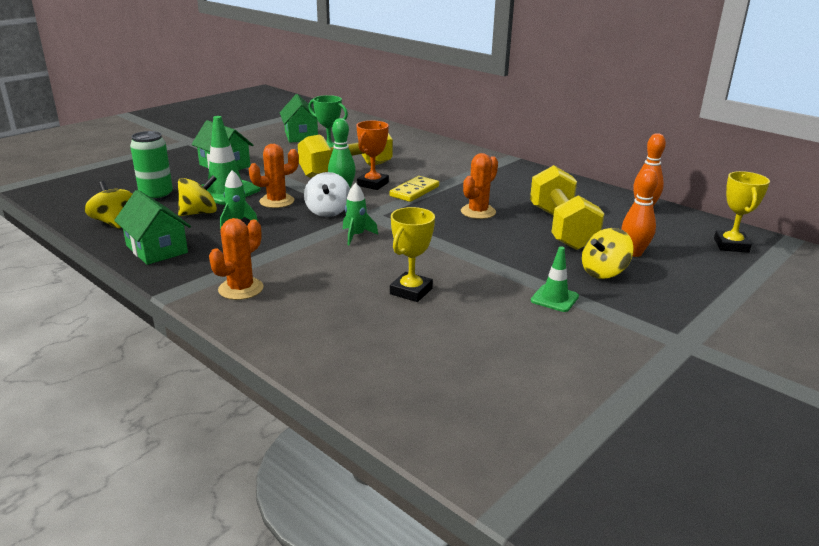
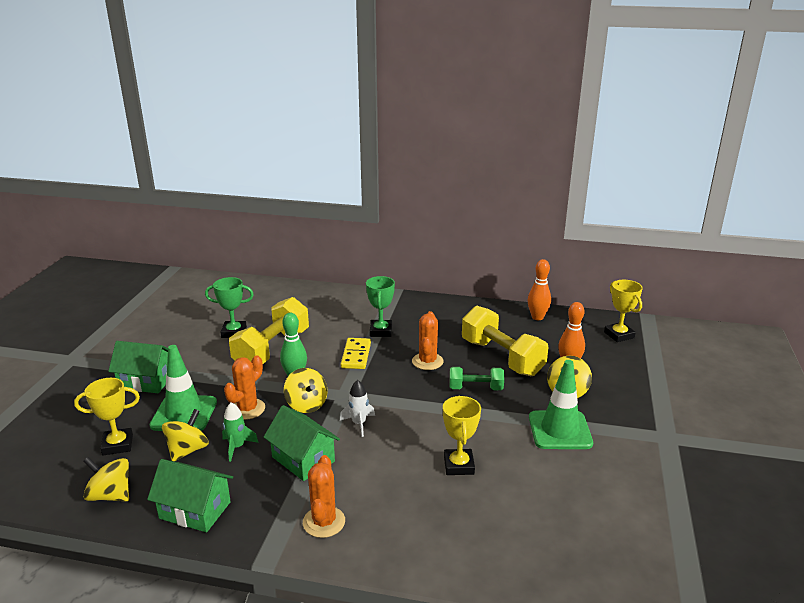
camera: 30 degrees left, 0 degrees up
green can [130,131,173,201] -> yellow trophy [74,378,140,455]
green house [280,94,318,143] -> green house moved to [264,405,340,481]
white spinning top [304,172,350,217] -> yellow spinning top [284,368,327,413]
green rocket [343,183,378,245] -> white rocket [340,380,375,437]
orange trophy [357,121,389,190] -> none
green traffic cone [531,247,579,312] -> green traffic cone [529,360,593,449], size x1.77
none -> green trophy [366,276,395,337]
none -> green dumbbell [449,367,504,390]

